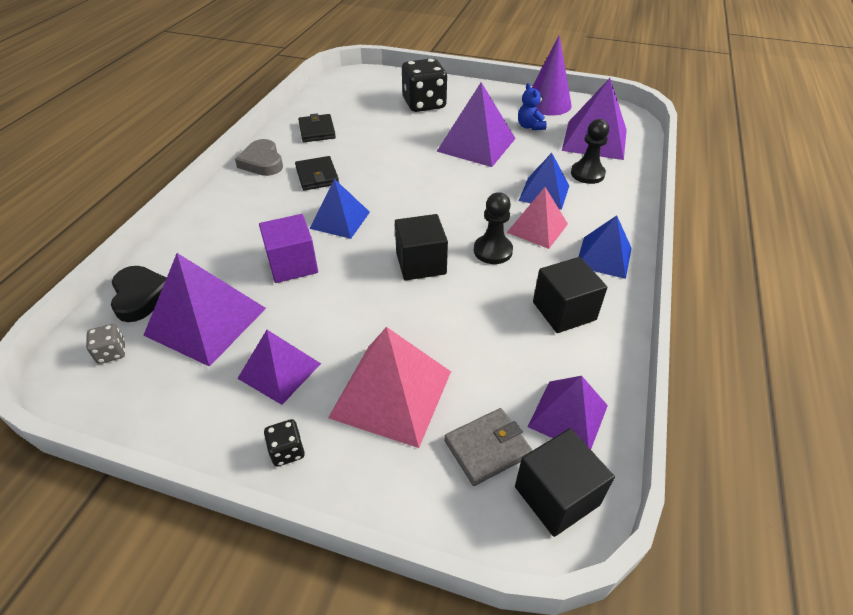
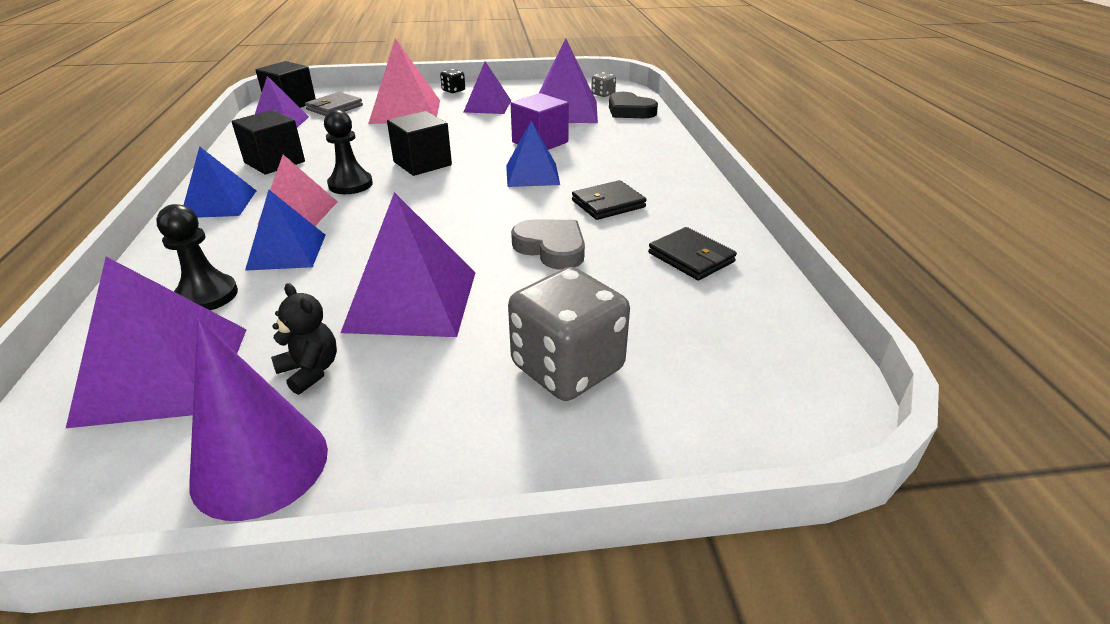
camera: 155 degrees right, 10 degrees down
grey heart [235,139,283,176] -> grey heart moved to [511,219,585,270]
black wallet [295,156,339,191] -> black wallet turned 75 degrees counterclockwise [572,180,647,220]
black dice [402,58,447,112] -> grey dice [508,267,630,401]
blue teddy bear [518,83,547,130] -> black teddy bear [271,283,337,395]

